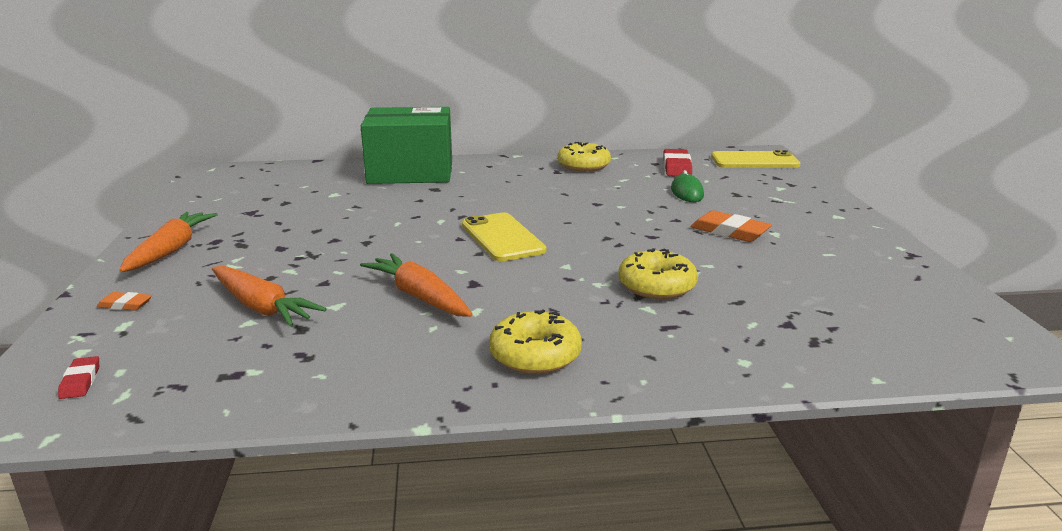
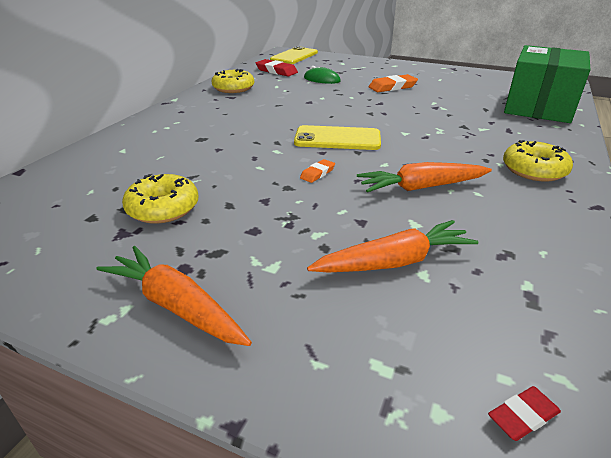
camera: 60 degrees left, 10 degrees up
red eraser [58,356,99,399] -> red eraser turned 45 degrees counterclockwise [488,386,561,441]
orange eraser [97,292,152,311] -> orange eraser moved to [300,159,335,183]
green box [361,107,452,184] -> green box moved to [504,45,590,123]
yellow donut [618,248,698,299] -> yellow donut moved to [122,174,198,224]

